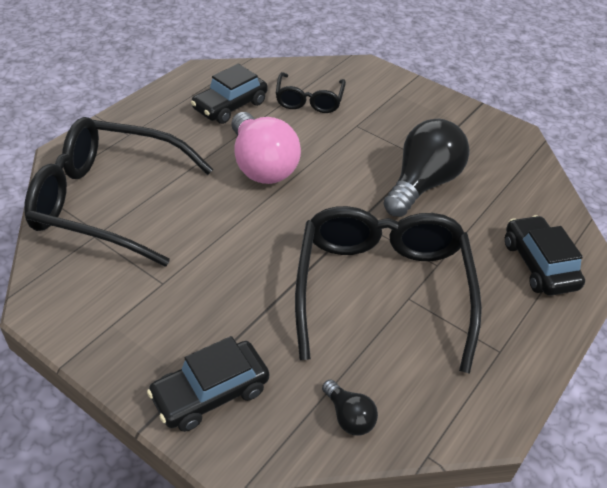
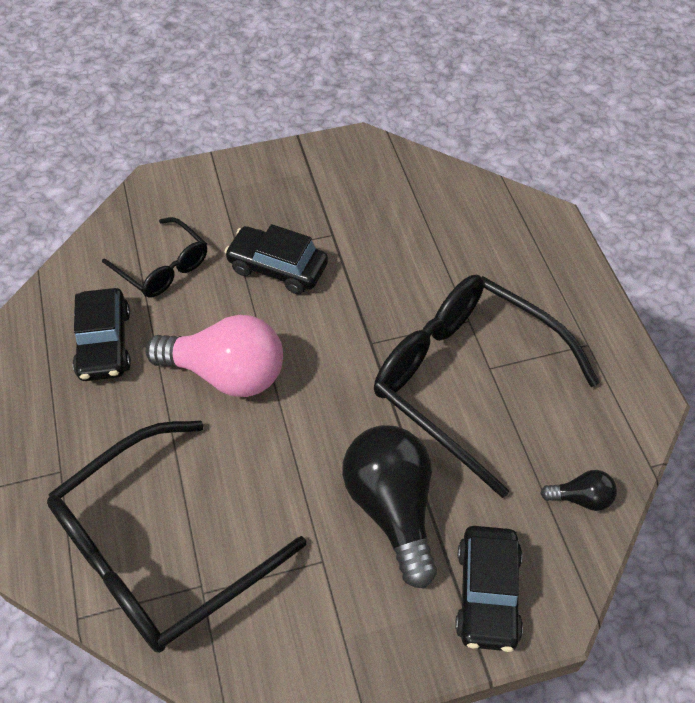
camera: 50 degrees left, 10 degrees up
black light bulb [384,119,469,217] -> black light bulb moved to [342,425,437,589]
black car [505,215,585,295] -> black car moved to [225,224,328,294]

